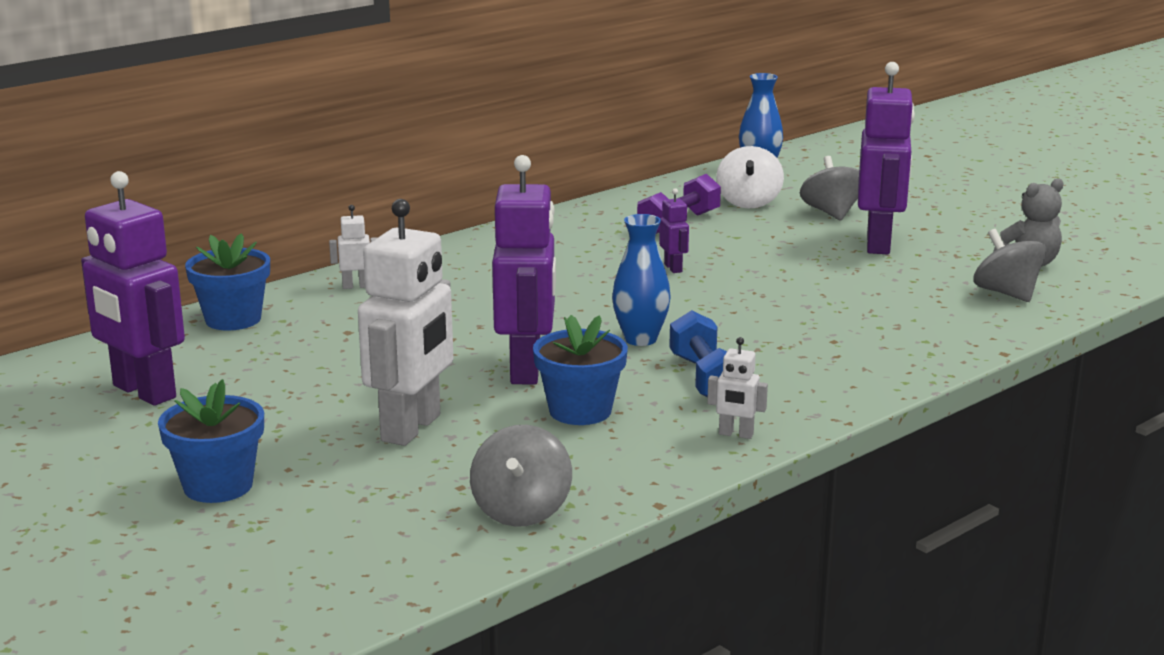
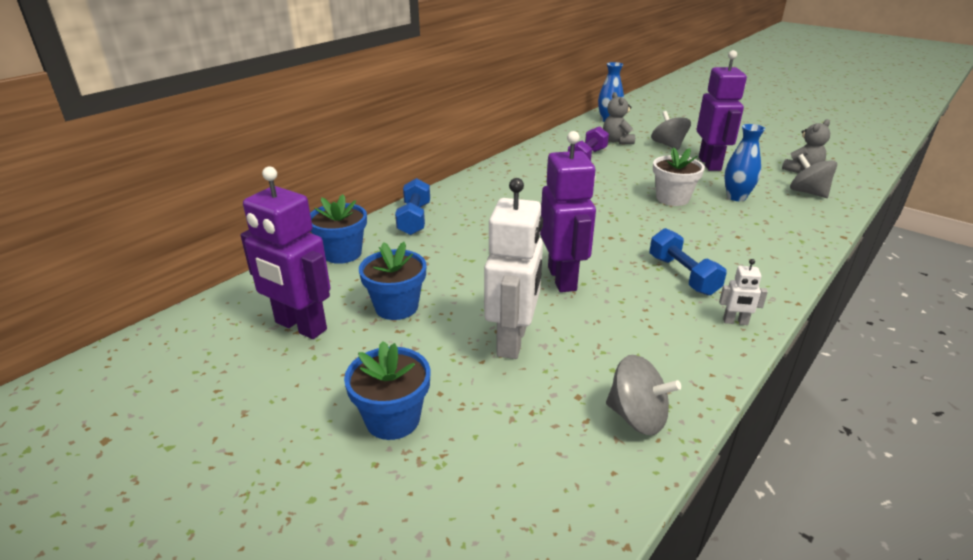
camera: 10 degrees left, 10 degrees up
white robot [329,205,377,289] -> blue dumbbell [395,178,430,235]
grey spinning top [470,425,572,527] -> grey spinning top turned 60 degrees counterclockwise [606,355,681,436]
blue flower pot [533,315,628,425] -> blue flower pot moved to [359,242,426,320]
blue vase [612,214,671,346] -> blue vase moved to [724,124,765,201]
purple robot [659,188,689,273] -> none
white spinning top [716,146,784,209] -> grey teddy bear [603,92,635,144]
none -> white flower pot [653,147,705,206]

